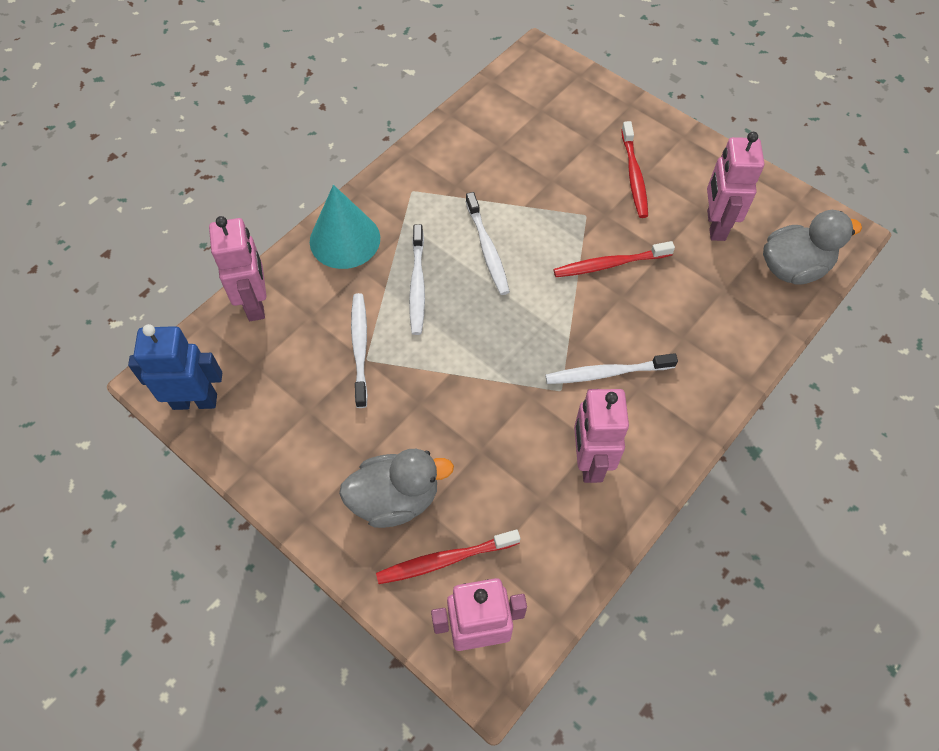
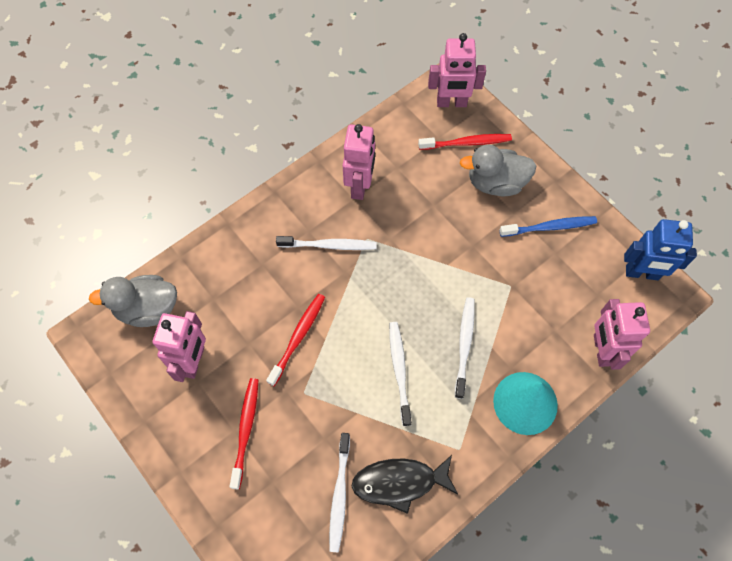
camera: 170 degrees left, 5 degrees up
white toothbrush [351,293,368,408] -> white toothbrush moved to [329,433,350,553]
red toothbrush [553,241,675,277] -> red toothbrush turned 60 degrees counterclockwise [266,294,325,386]
none -> black fish [352,455,458,514]
none -> blue toothbrush [499,216,597,237]

